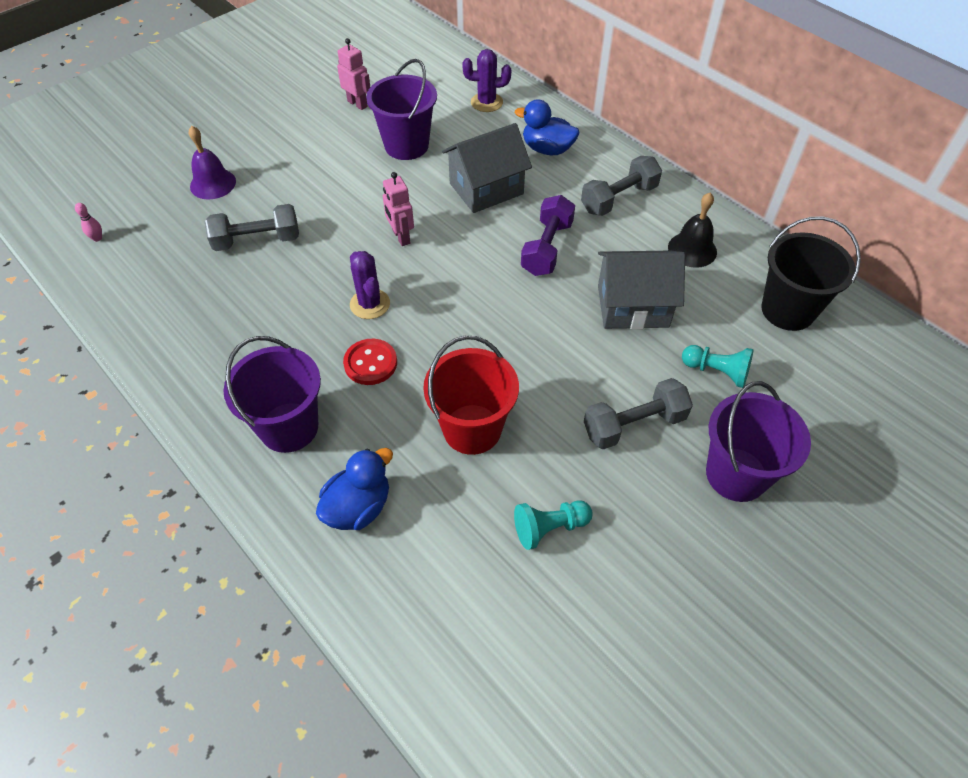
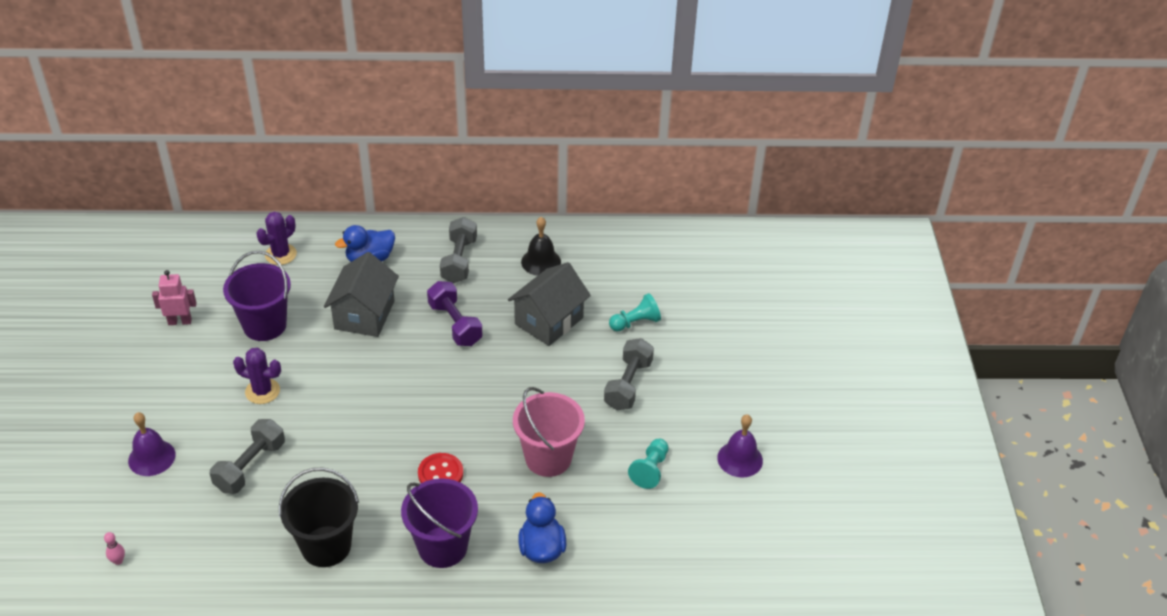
camera: 50 degrees left, 10 degrees down
purple cactus [350,251,390,319] -> purple cactus moved to [233,348,281,404]
pink robot [383,172,414,246] -> none
red bucket [423,335,519,455] -> pink bucket [513,387,585,477]
purple bucket [706,381,811,502] -> none
black bucket [761,216,861,331] -> black bucket moved to [279,468,359,567]
none -> purple bell [717,414,763,478]

